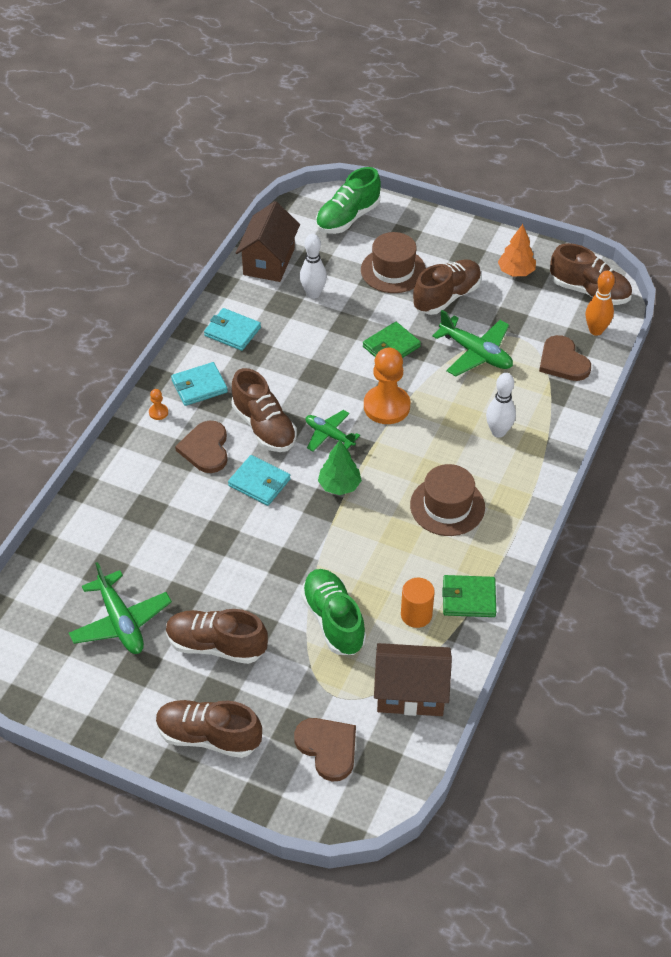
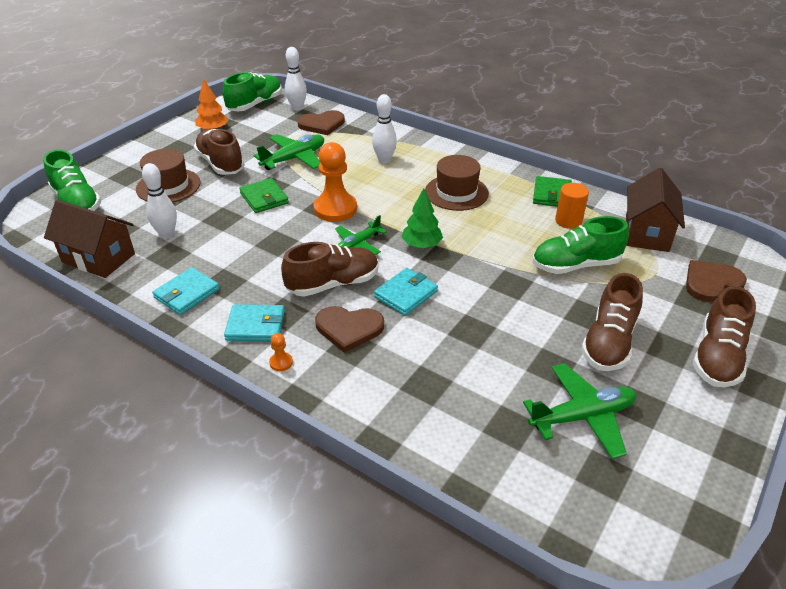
camera: 80 degrees left, 10 degrees down
turquoise wallet [171,362,228,406] -> turquoise wallet turned 75 degrees counterclockwise [224,304,285,341]
brown shoe [550,243,632,305] -> green shoe [223,72,282,111]
orange bowling pin [586,271,615,336] -> white bowling pin [285,47,307,111]

